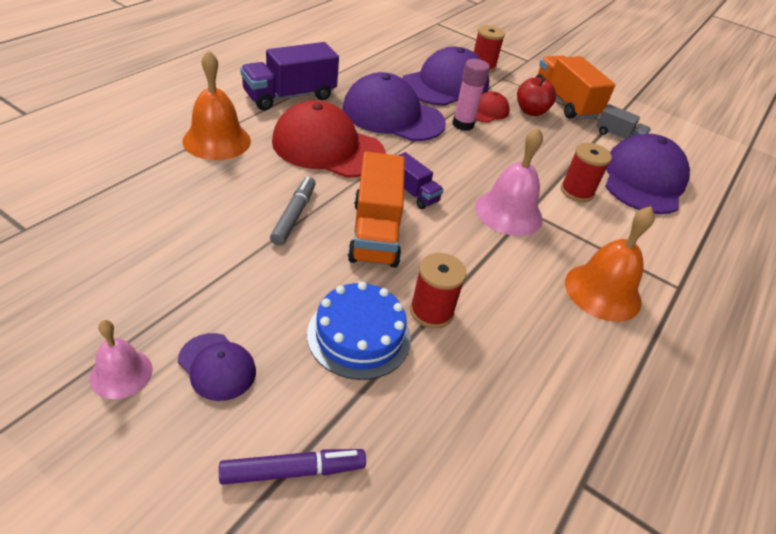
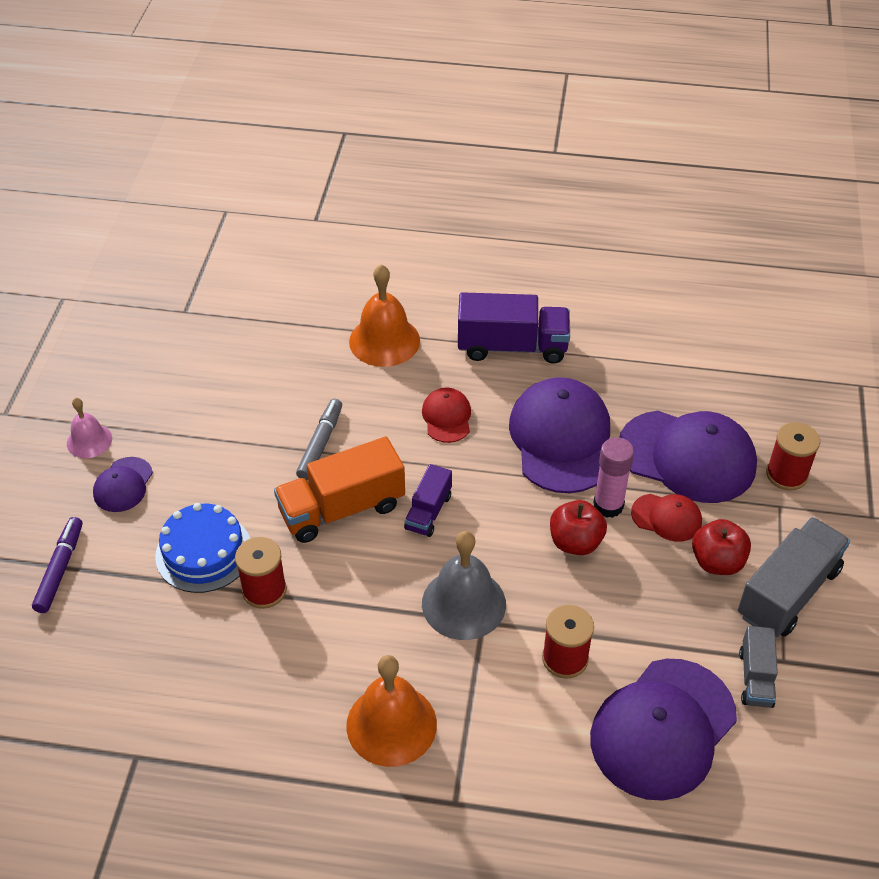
camera: 70 degrees right, 5 degrees up
purple marker [219,449,366,485] -> purple marker turned 135 degrees counterclockwise [32,517,82,613]
purple truck [240,42,339,111] -> purple truck turned 150 degrees clockwise [458,292,570,364]
grey marker [270,177,316,245] -> grey marker turned 60 degrees counterclockwise [296,399,342,480]
red cap [272,100,386,178] -> red cap [422,387,471,443], size x0.49
pink bell [475,127,543,236] -> grey bell [422,531,506,640]
orange truck [536,55,615,120] -> grey truck [738,517,850,637]
purple cap [605,134,690,214] -> purple cap turned 135 degrees clockwise [590,659,737,801]
none -> red apple [550,500,607,555]

